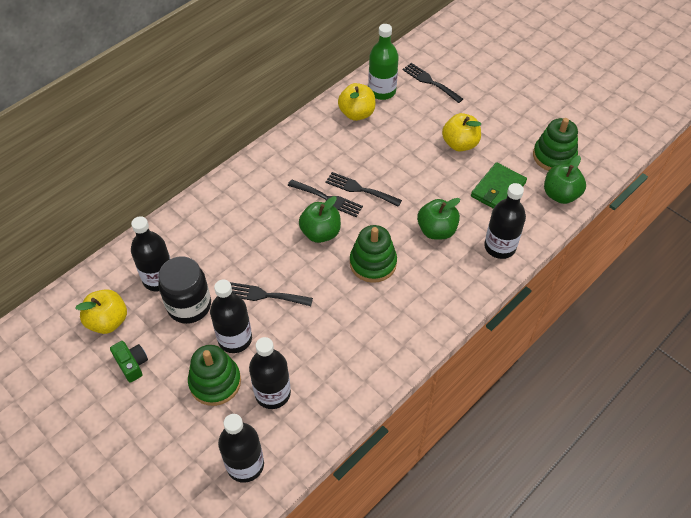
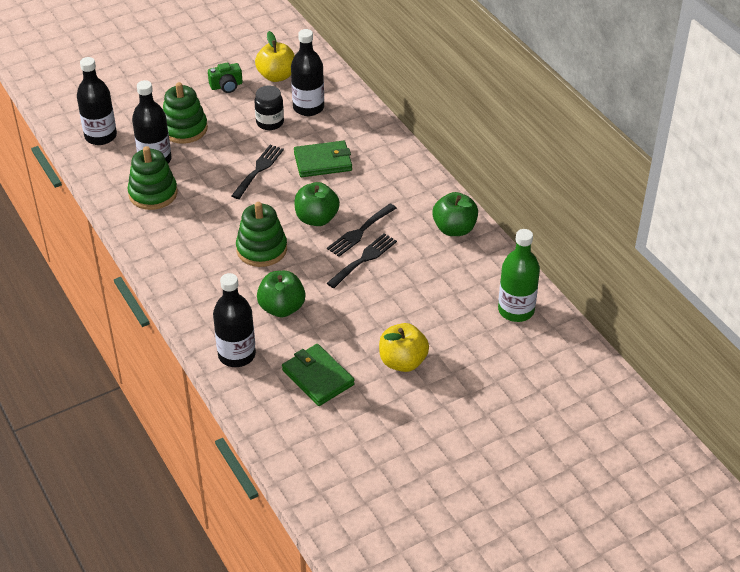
camera: 105 degrees right, 10 degrees down
black jar [158,256,211,324] -> black jar [255,86,284,130], size x0.66
black bottle [210,280,252,353] -> none
yellow apple [338,83,376,121] -> none
black fork [403,63,463,103] -> none
green stacking toy [533,118,578,171] -> green stacking toy moved to [127,146,177,210]
green apple [544,155,586,204] -> green apple moved to [432,192,478,236]
none -> green wallet [294,141,352,177]

